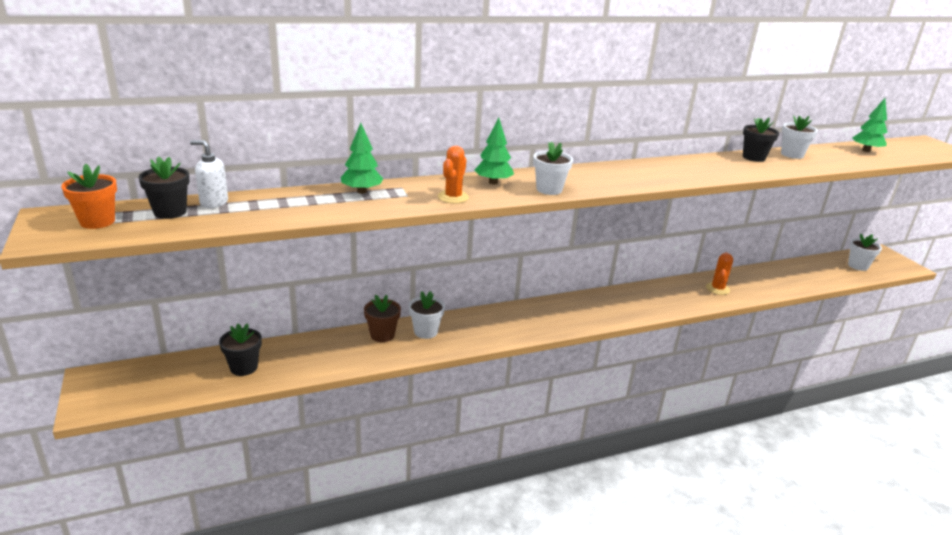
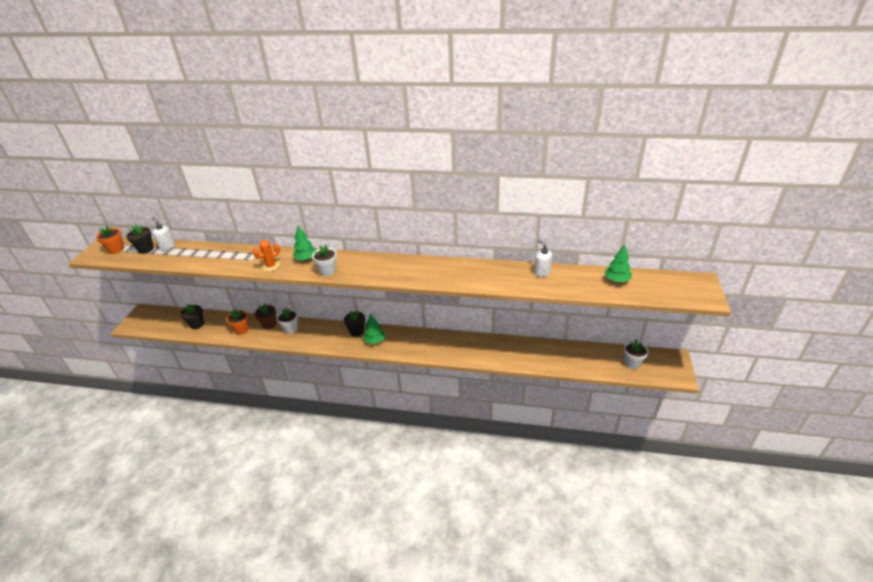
camera: 35 degrees right, 10 degrees up
green tree [341,123,383,194] -> green tree moved to [363,314,385,344]
orange cactus [706,252,733,295] -> none
black flower pot [743,118,779,162] -> black flower pot moved to [344,310,365,337]
white flower pot [781,115,818,159] -> white soap dispenser [534,239,552,277]
none -> orange flower pot [226,309,249,335]

